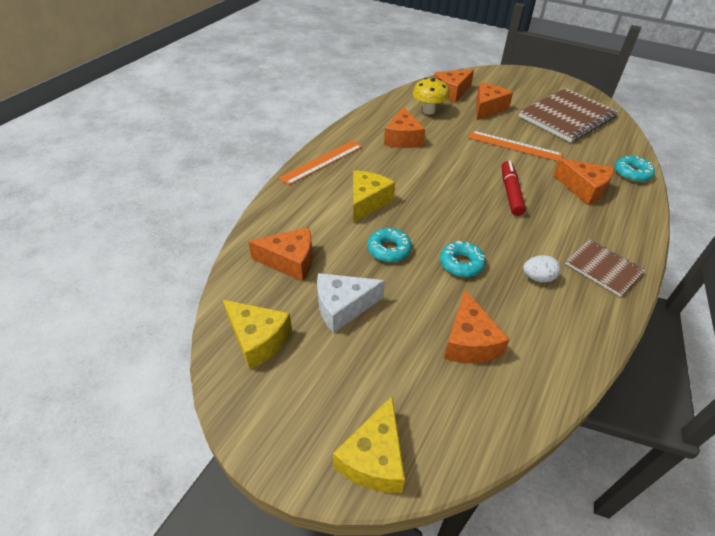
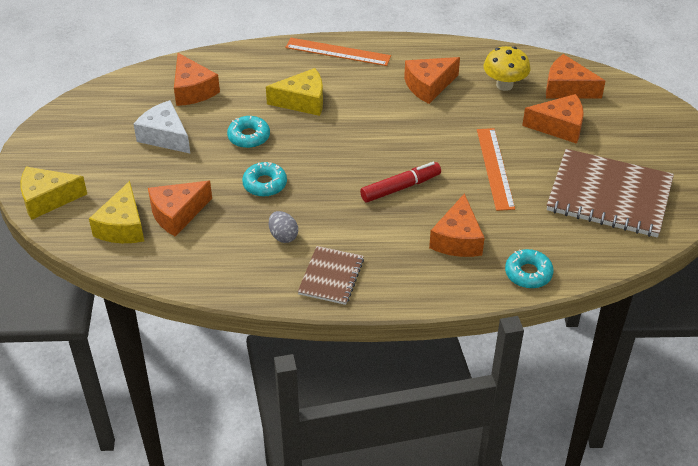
camera: 60 degrees right, 0 degrees up
yellow cheese [223,300,292,369] -> yellow cheese moved to [89,181,144,243]
white egg [523,255,561,283] -> grey egg [269,211,298,243]

